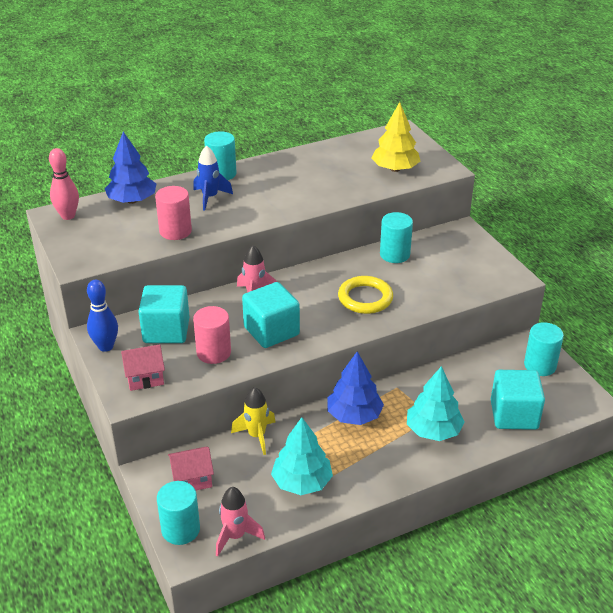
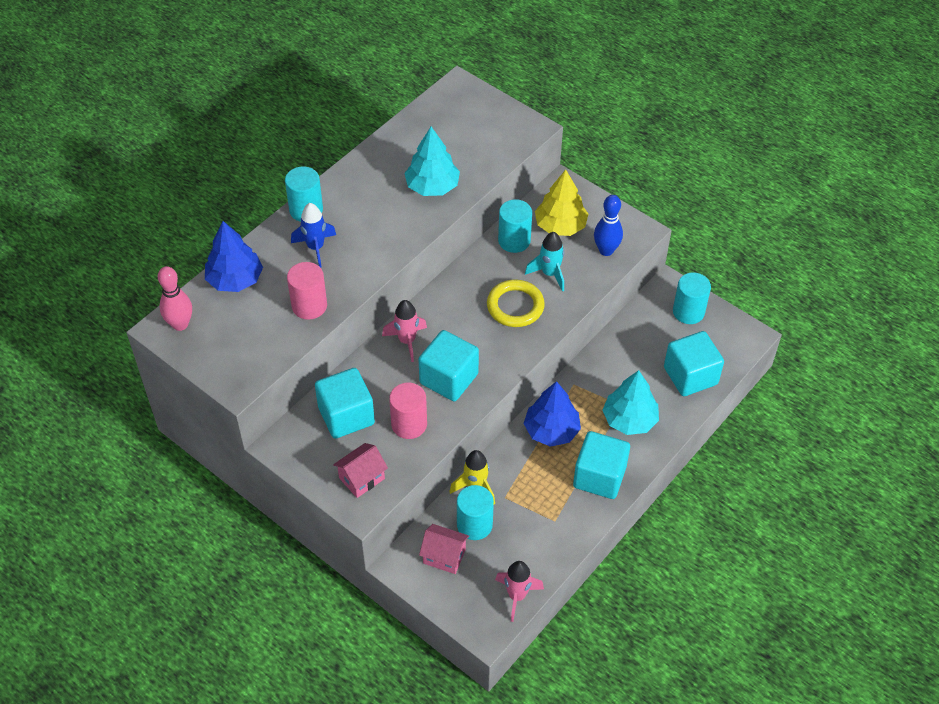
camera: 25 degrees left, 15 degrees up
blue bowling pin [87,280,118,352] -> blue bowling pin moved to [594,195,623,256]
turquoise cylinder [157,481,200,545] -> turquoise cylinder moved to [457,485,494,540]
pink house [168,447,214,490] -> pink house turned 60 degrees clockwise [419,524,469,574]
turquoise tree [271,417,333,495] -> turquoise tree moved to [404,127,460,196]
yellow tree [371,102,420,172] -> yellow tree moved to [535,169,588,236]
none -> turquoise rocket [525,232,564,292]
none -> turquoise cube [573,431,630,499]

